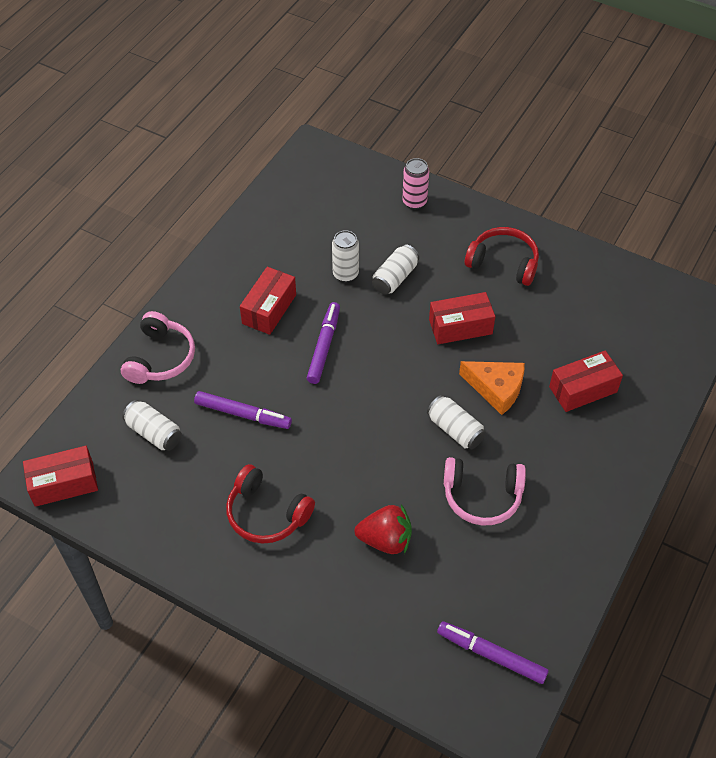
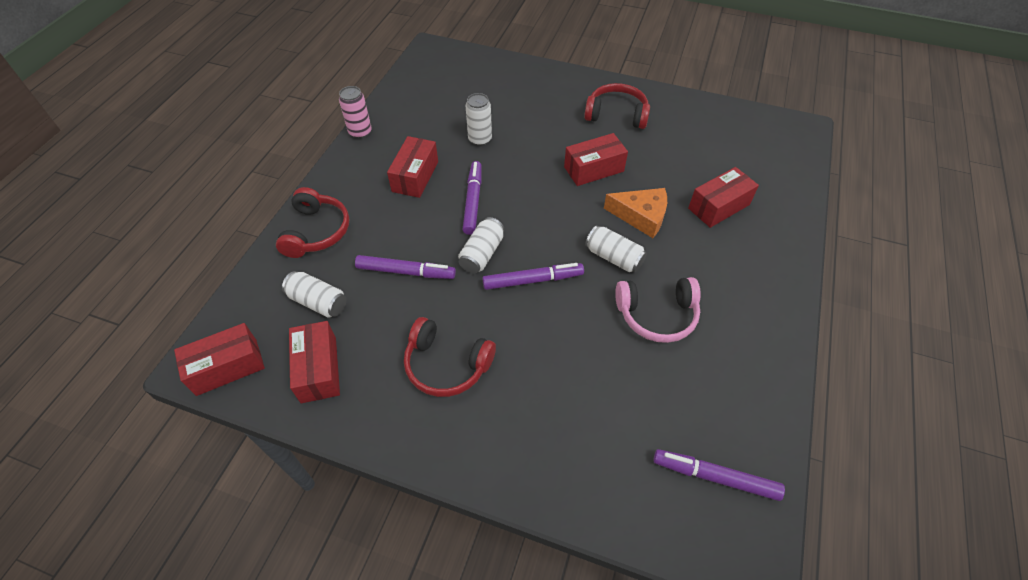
camera: 10 degrees left, 0 degrees up
pink headphones [121,311,195,384] -> red headphones [276,187,349,258]
red strawberry [354,504,412,554] -> none
white can [372,244,419,294] -> white can moved to [458,217,505,274]
pink can [402,158,429,209] -> pink can moved to [339,86,372,139]
none -> red box [289,321,340,403]
none -> purple marker [482,263,584,290]

